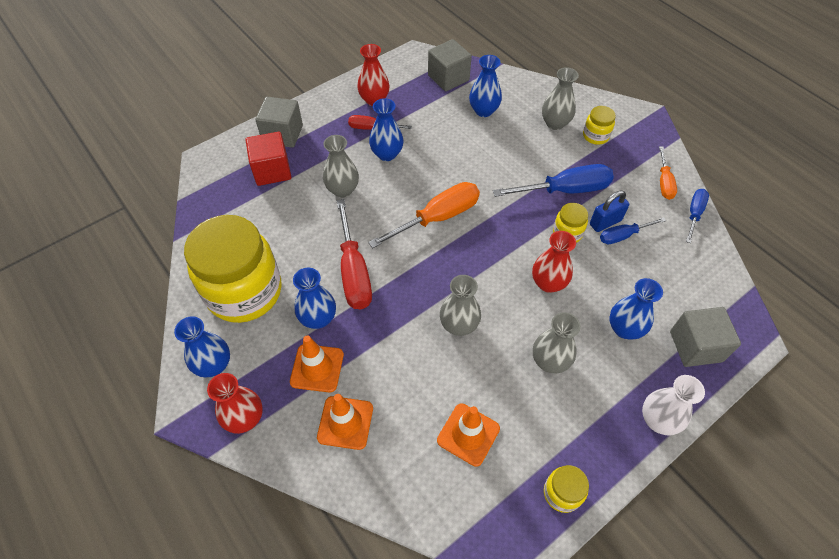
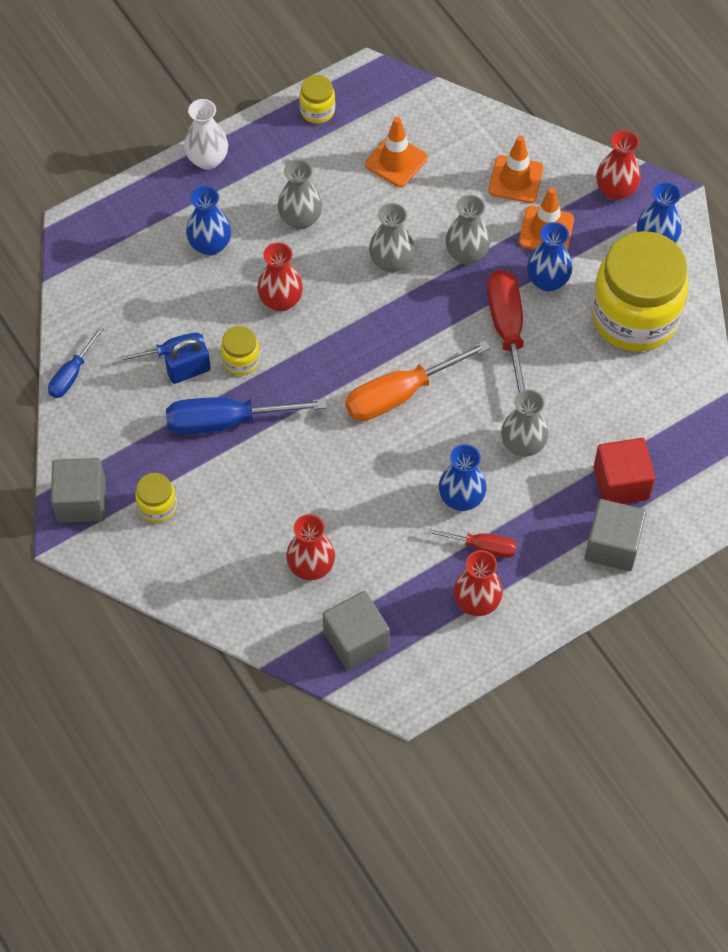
camera: 175 degrees left, 5 degrees up
blue vase [469,55,502,117] -> red vase [286,514,335,580]
grey vase [542,67,579,130] -> grey vase moved to [445,195,491,265]
orange screwdriver [659,146,677,200] -> none
grey cube [670,307,741,367] -> grey cube moved to [51,458,106,523]

